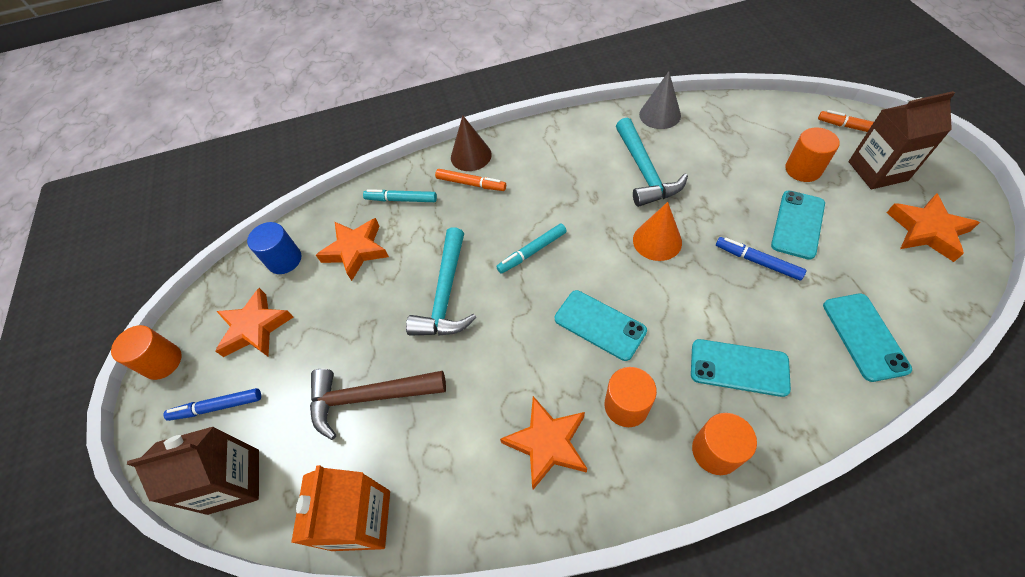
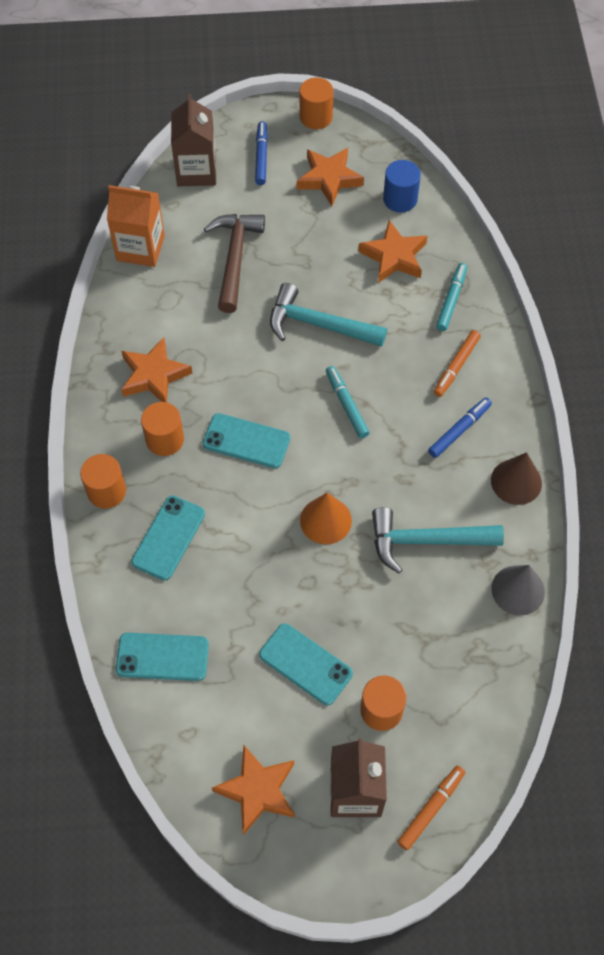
camera: 95 degrees right, 5 degrees up
brown cone [451,116,492,171] -> brown cone moved to [491,452,542,505]
turquoise phone [555,290,647,361] -> turquoise phone turned 60 degrees clockwise [203,413,290,468]
blue marker [716,237,806,280] -> blue marker moved to [428,397,492,458]

